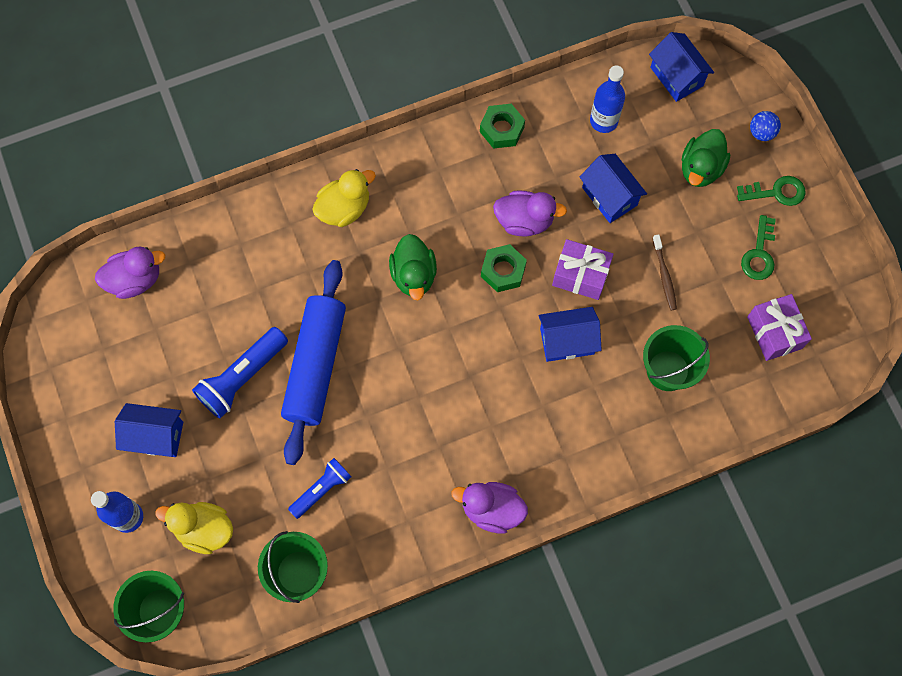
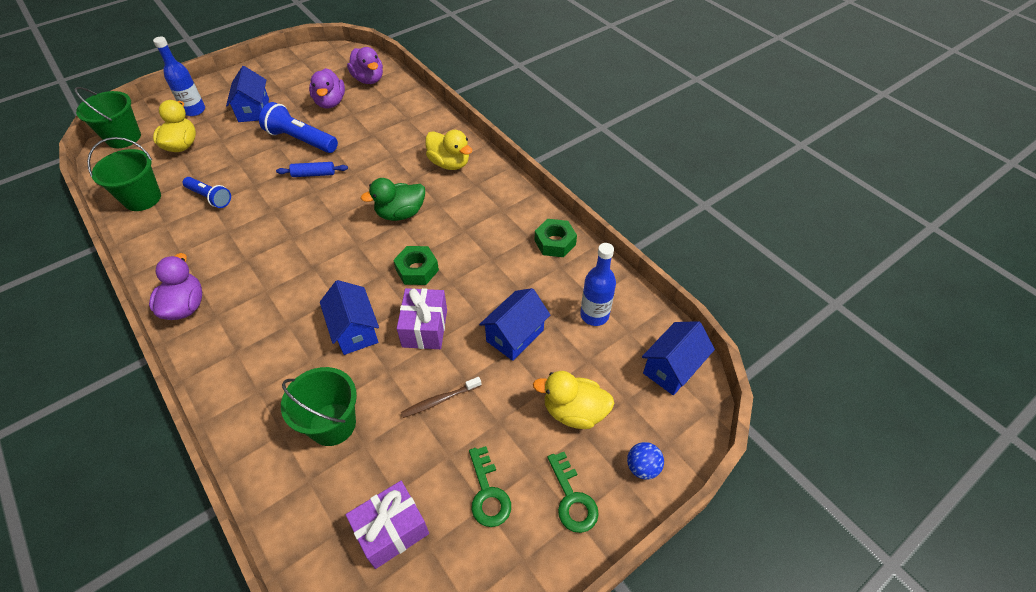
camera: 75 degrees right, 20 degrees down
blue rolling pin [281,260,346,465] -> blue rolling pin [276,162,348,177], size x0.42
purple duck [493,190,567,237] -> purple duck moved to [309,68,345,109]
green duck [682,129,730,187] -> yellow duck [533,371,615,429]
green key [741,215,776,280] -> green key turned 105 degrees counterclockwise [469,446,511,527]

